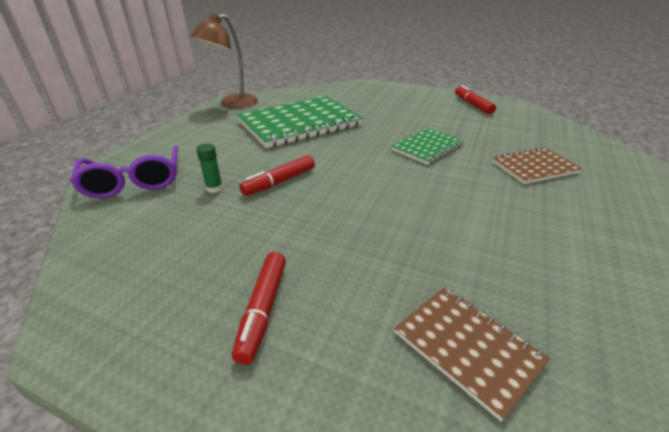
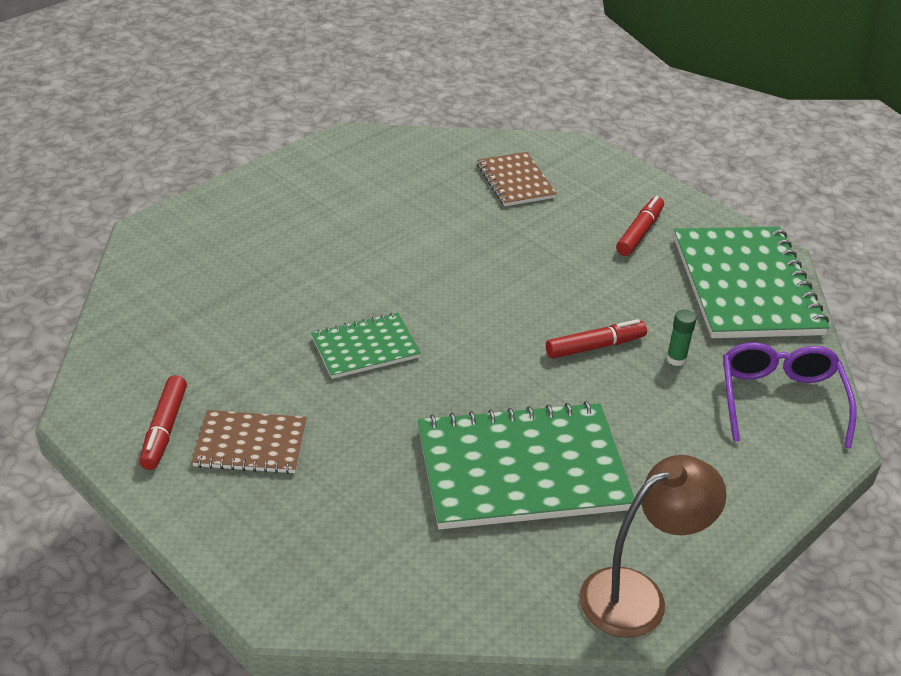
camera: 160 degrees left, 5 degrees up
brown notebook [492,147,582,184] -> brown notebook moved to [192,410,307,474]
none -> green notebook [674,227,829,338]

